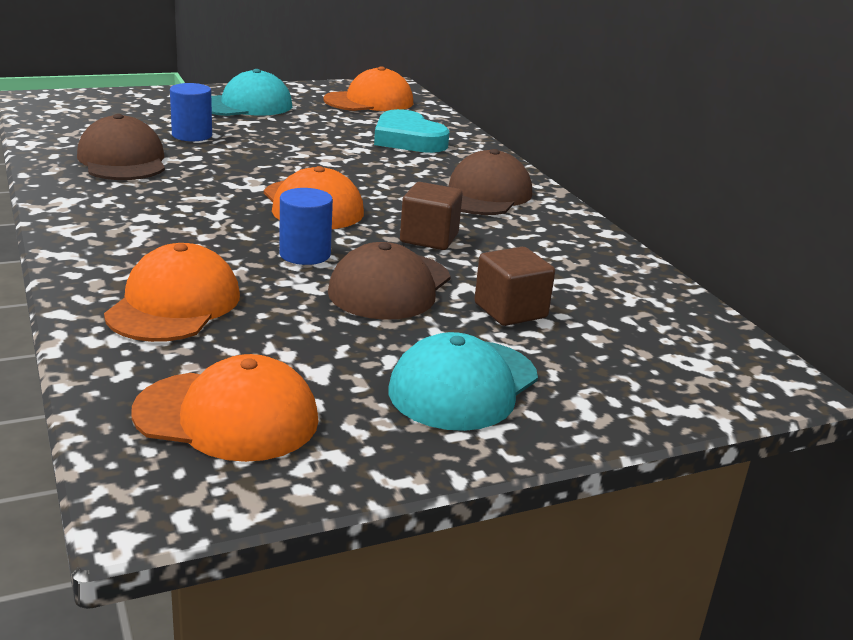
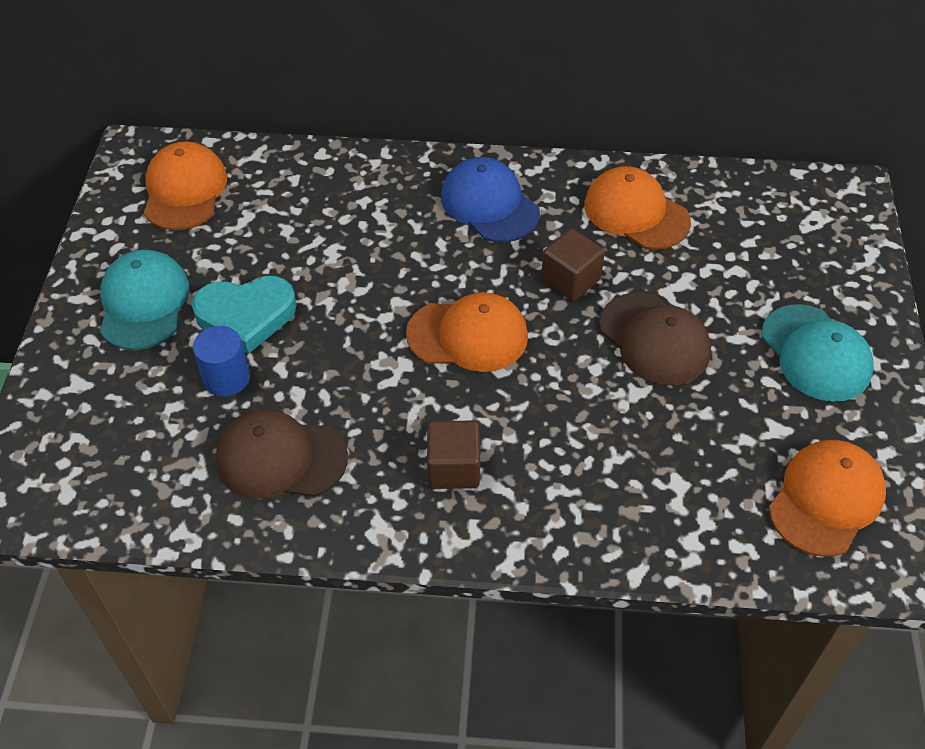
camera: 60 degrees left, 25 degrees up
orange cap [104,243,240,342] -> orange cap moved to [584,166,691,250]
blue cylinder [279,188,333,265] -> none
turquoise heart [374,109,449,153] -> turquoise heart moved to [192,276,296,354]
brown cap [449,149,532,215] -> blue cap [441,157,540,242]
brown cube [474,247,555,326] -> brown cube moved to [427,421,480,489]

